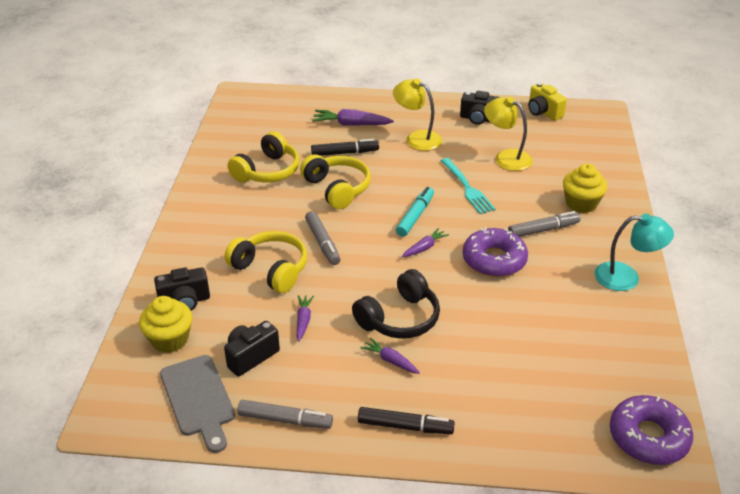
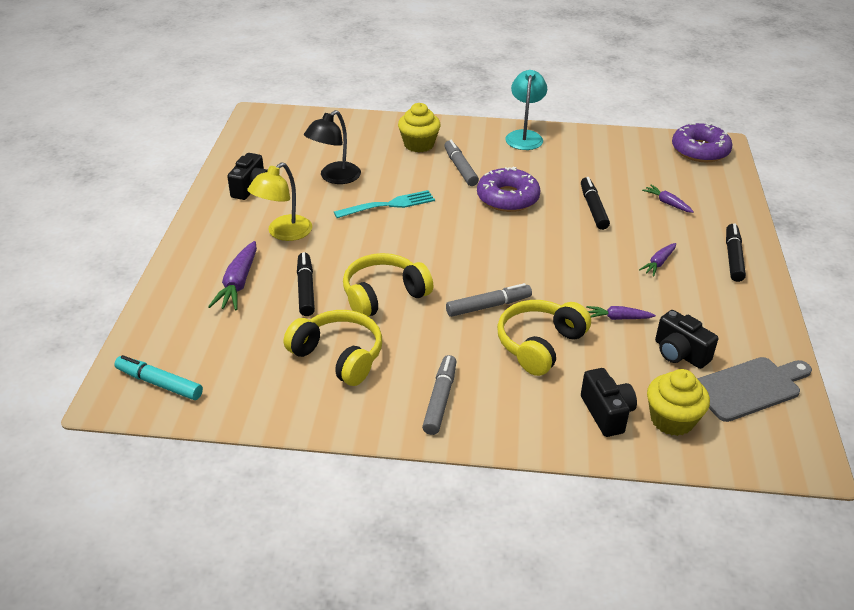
camera: 90 degrees left, 0 degrees up
grey marker [238,400,333,429] -> grey marker moved to [422,355,456,435]
black headphones [352,269,440,339] -> none
turquoise marker [396,187,434,237] -> turquoise marker moved to [114,355,203,400]
purple carrot [402,228,449,257] -> purple carrot moved to [642,185,694,213]
yellow lamp [484,97,533,171] -> black lamp [304,110,361,184]
yellow camera [528,83,567,121] -> none
none -> black marker [581,177,610,230]

